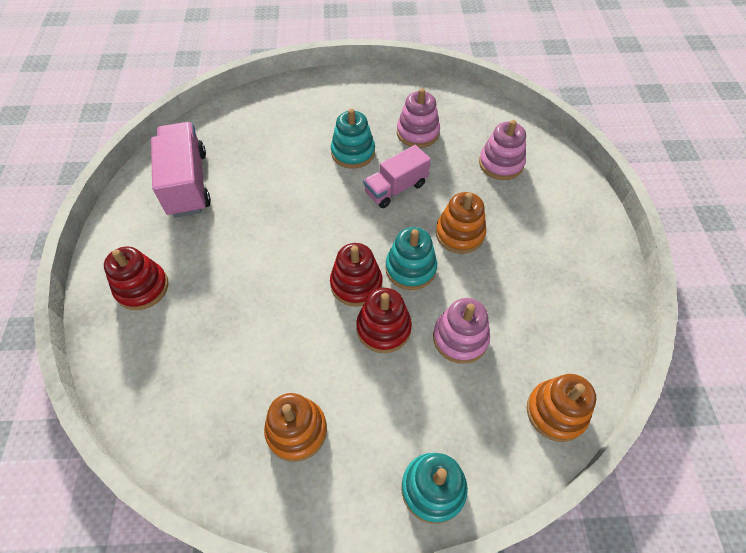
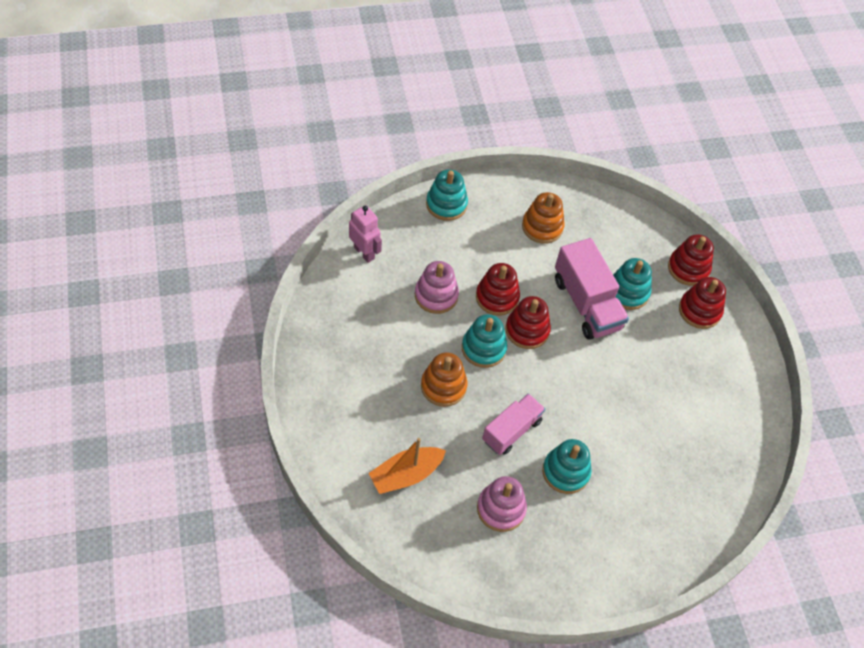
camera: 165 degrees right, 0 degrees up
pink truck [151,122,211,217] -> pink truck moved to [555,238,629,340]
pink stacking toy [479,120,526,180] -> orange boat [369,438,446,494]
orange stacking toy [527,374,596,442] -> pink robot [349,205,382,263]
none -> turquoise stacking toy [613,258,652,310]
none -> red stacking toy [668,234,714,286]

